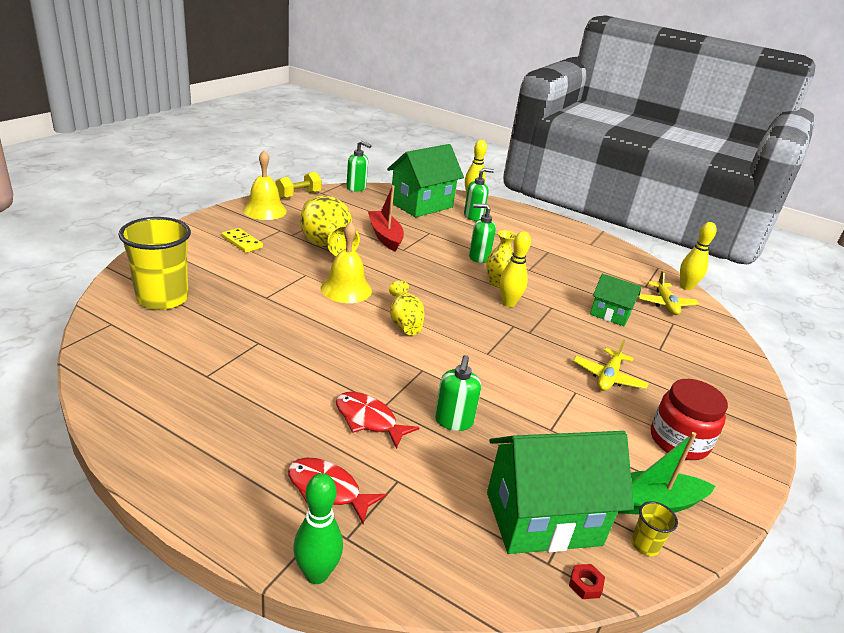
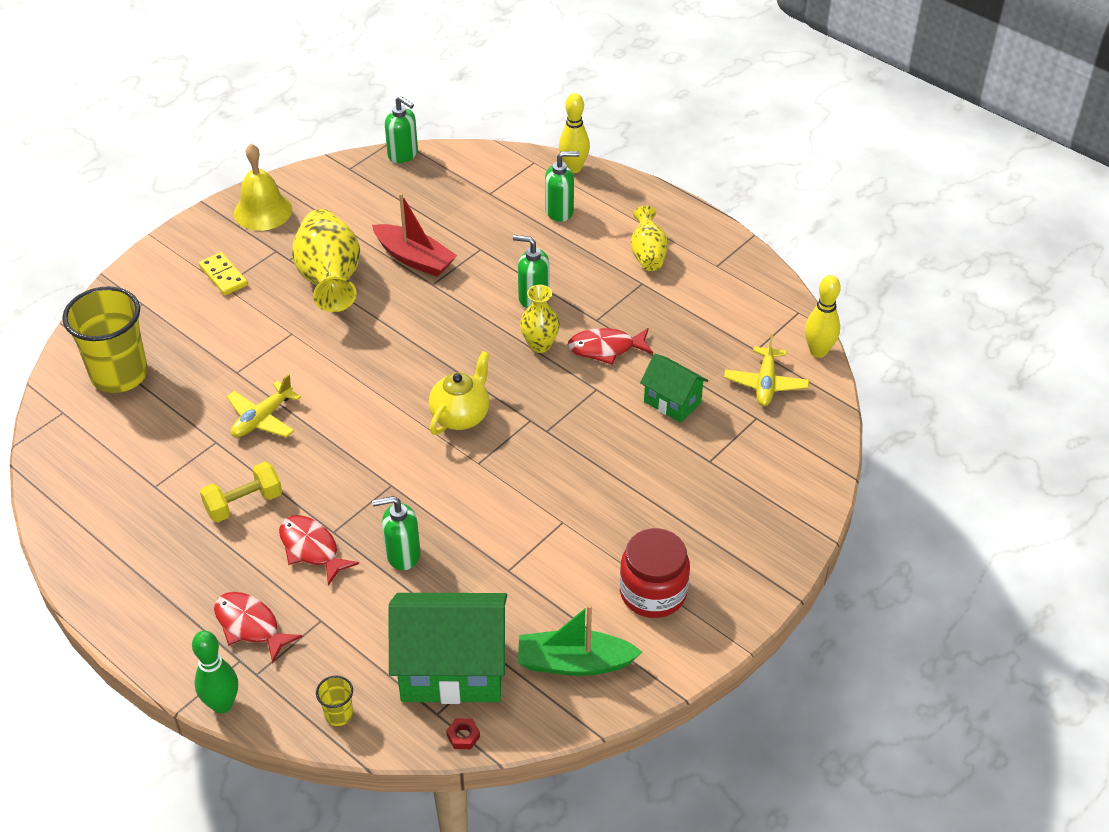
camera: 15 degrees right, 15 degrees up
yellow dumbbell [276,172,322,199] -> yellow dumbbell moved to [200,462,282,522]
yellow bell [320,222,372,303] -> none
red boat [368,185,404,252] -> red boat turned 135 degrees clockwise [372,193,457,277]
green house [387,144,464,217] -> none
yellow vase [389,281,424,335] -> yellow vase moved to [630,206,668,271]
green soap dispenser [435,355,481,431] -> green soap dispenser turned 60 degrees clockwise [372,496,420,570]
yellow bowling pin [499,231,531,307] -> none
yellow plane [573,339,649,391] -> yellow plane moved to [226,374,301,437]
yellow cup [631,501,678,556] -> yellow cup moved to [316,676,353,726]
none -> yellow teapot [429,351,489,435]
none -> red fish [567,328,653,365]

